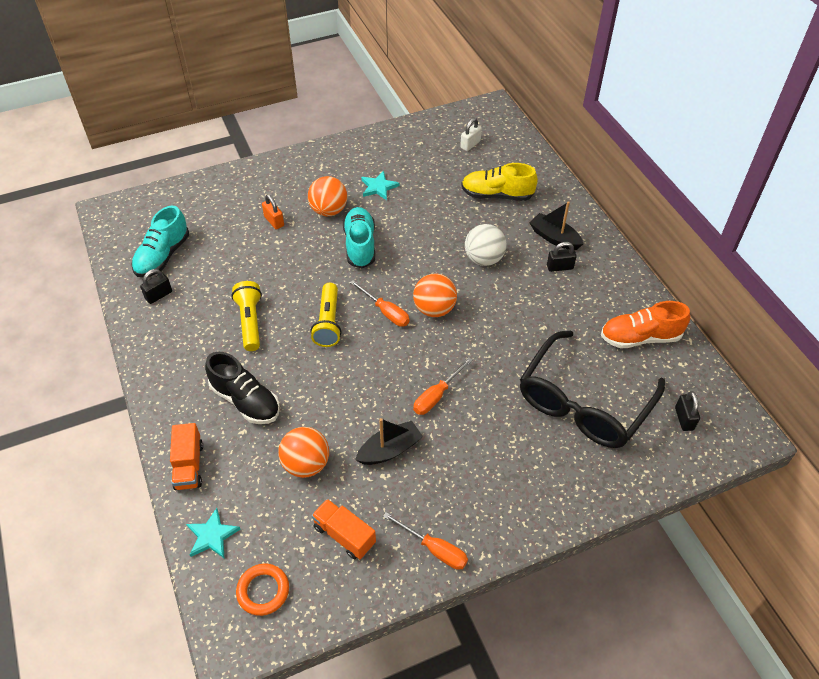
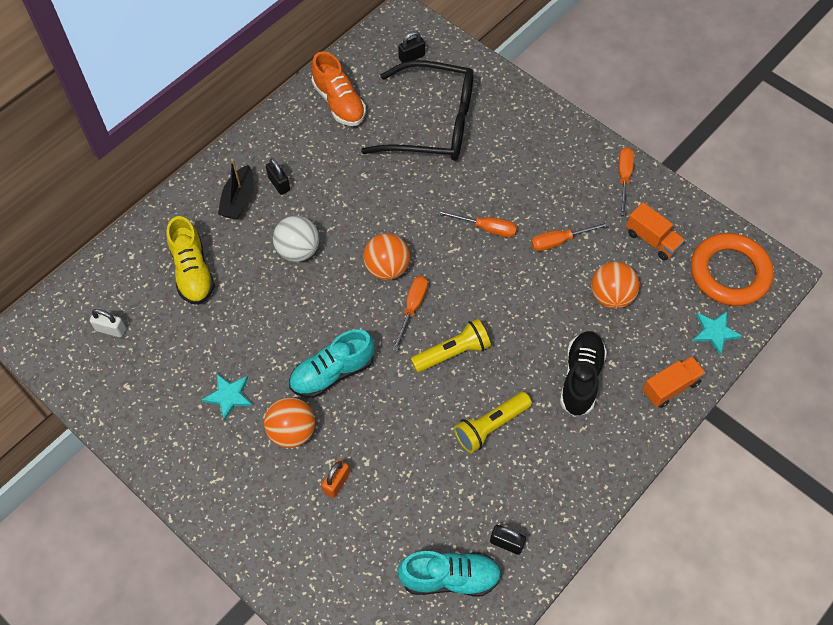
camera: 115 degrees left, 10 degrees up
orange ring [236,563,289,616] -> orange ring [691,233,774,306], size x1.84
orange truck [311,499,376,559] -> orange truck turned 60 degrees counterclockwise [626,202,685,260]
black boat [355,418,423,465] -> orange screwdriver [531,222,610,251]

